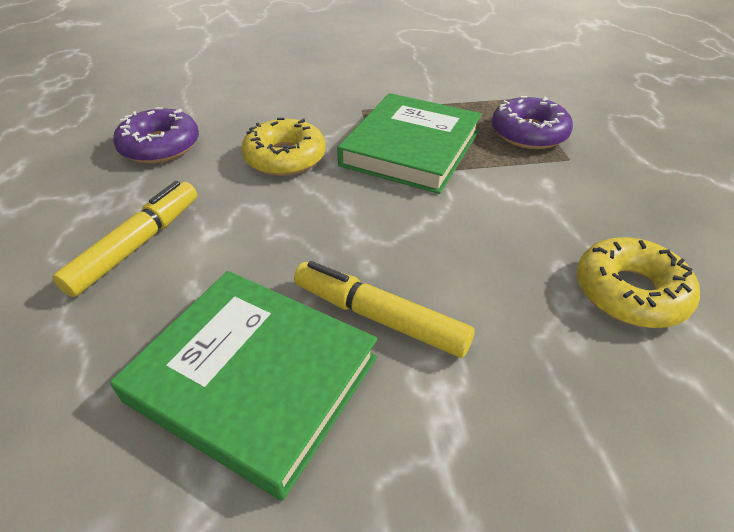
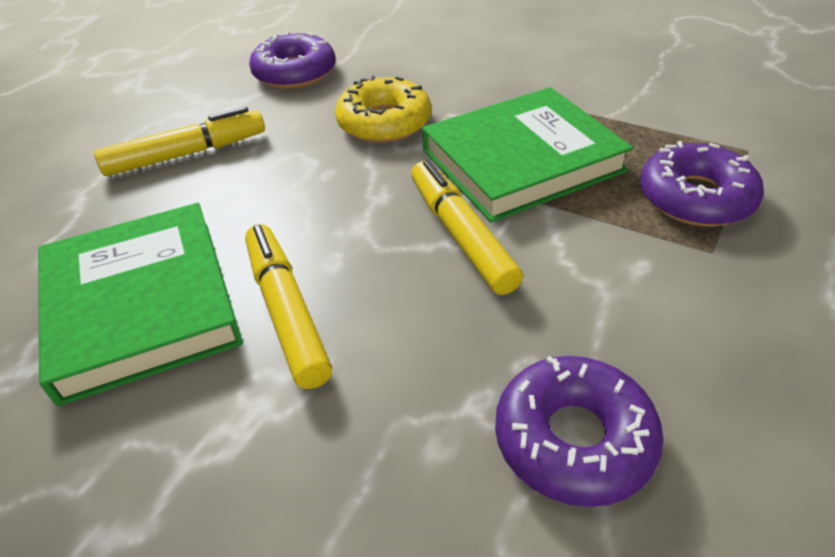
camera: 40 degrees right, 0 degrees up
yellow donut [577,237,700,328] -> purple donut [495,356,664,507]
none -> yellow marker [411,160,523,295]

